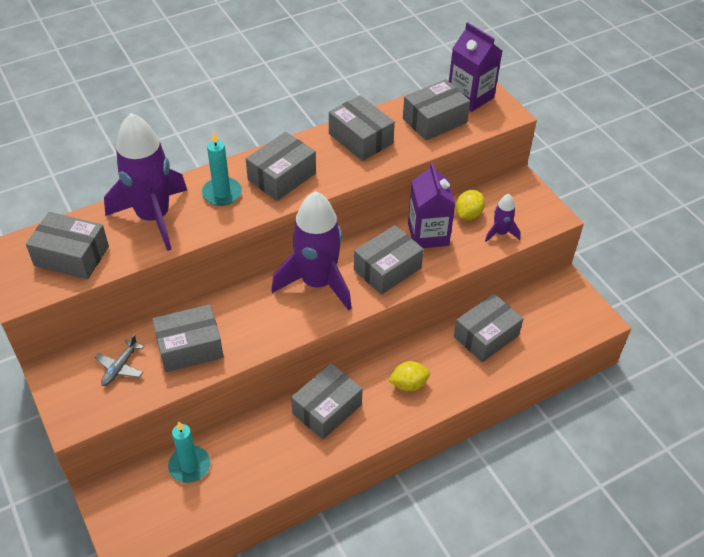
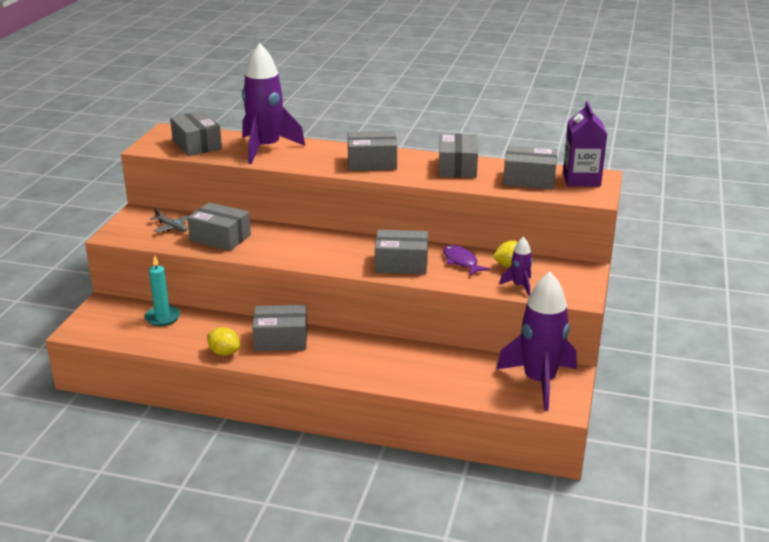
camera: 45 degrees right, 20 degrees down
grey plane [95,334,144,386] -> grey plane turned 120 degrees counterclockwise [150,207,188,232]
turquoise candle [202,132,242,206] -> none
purple rocket [271,191,352,311] -> purple rocket moved to [496,272,577,411]
yellow lemon [388,361,430,391] -> yellow lemon moved to [207,327,240,356]
purple carton [408,162,455,248] -> purple fish [443,245,490,276]
grey box [454,294,523,362] -> none

